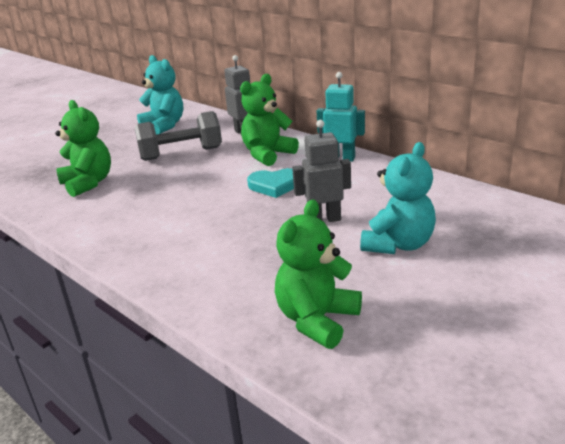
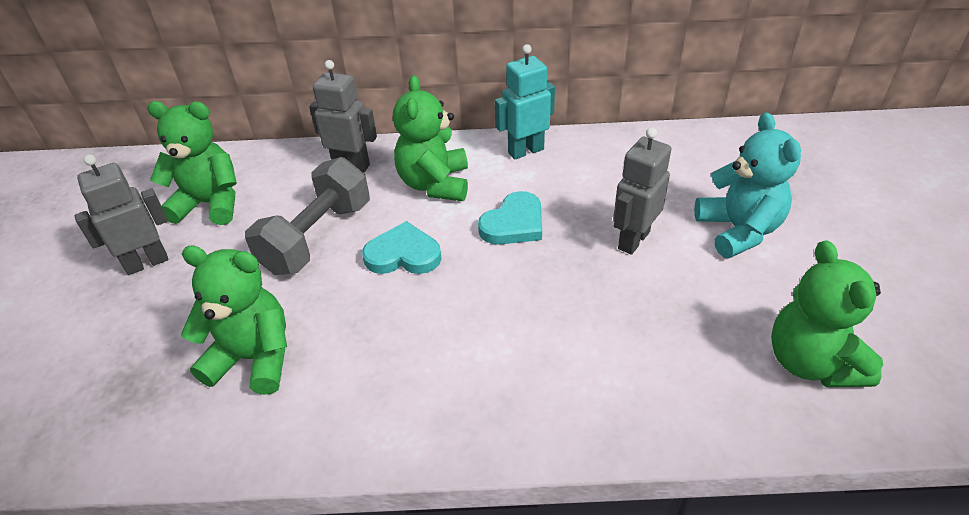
camera: 45 degrees left, 15 degrees up
turquoise teddy bear [137,55,183,135] -> green teddy bear [147,101,237,225]
none -> grey robot [74,154,169,275]
none -> turquoise heart [362,221,442,274]

